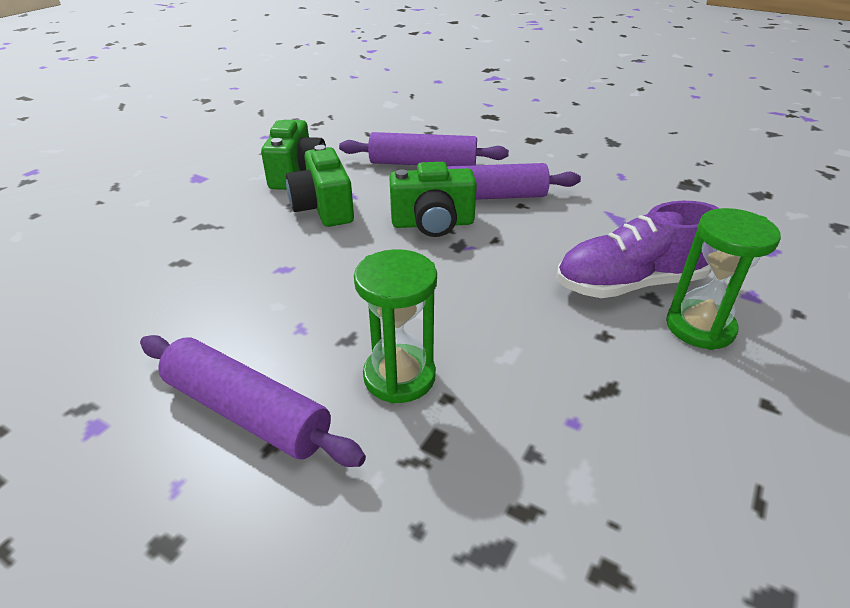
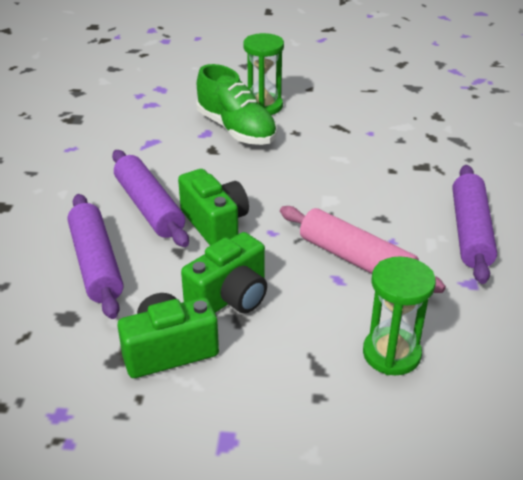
camera: 115 degrees left, 0 degrees up
green hourglass [354,249,437,403] -> green hourglass moved to [363,256,436,375]
purple shoe [557,201,719,298] -> green shoe [197,64,277,145]
none -> pink rolling pin [280,206,446,293]

